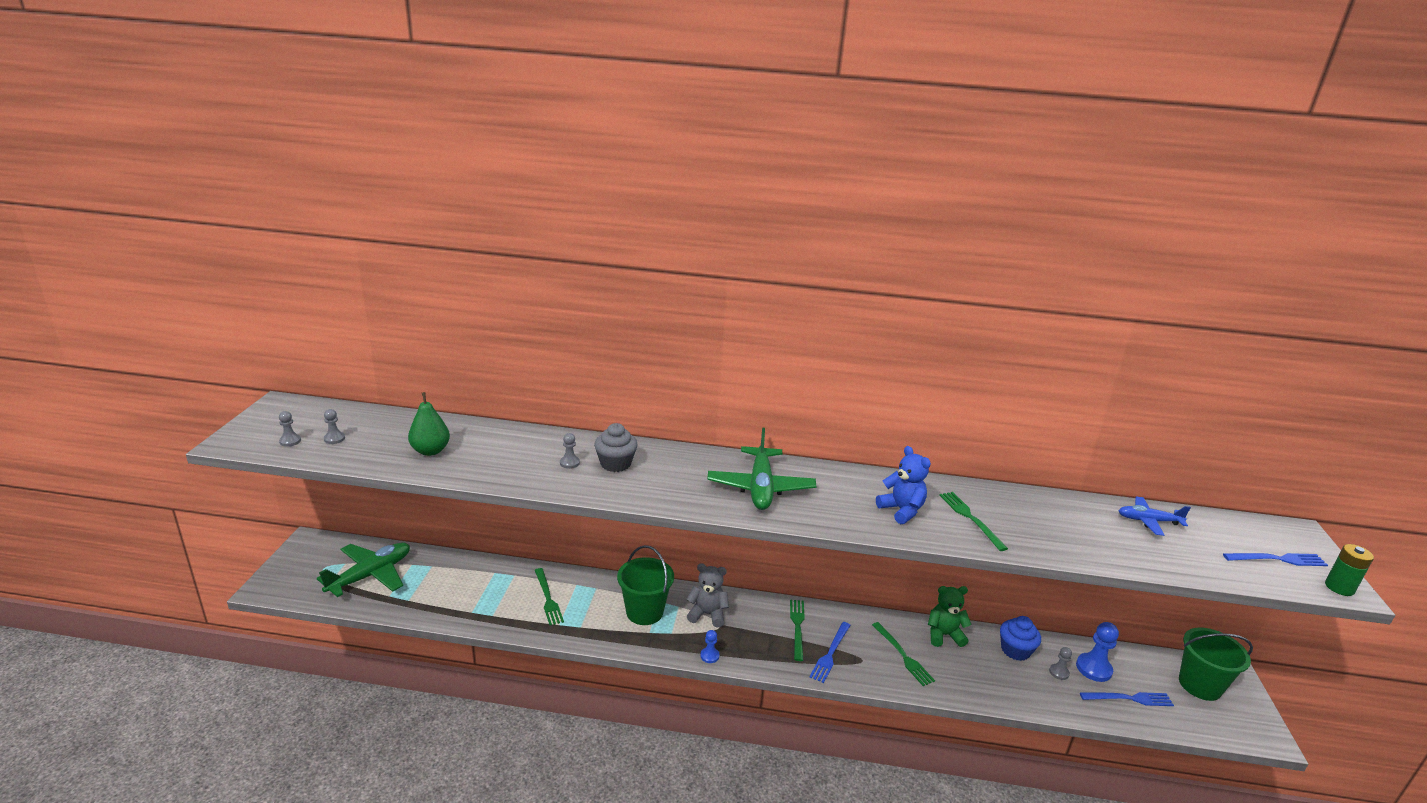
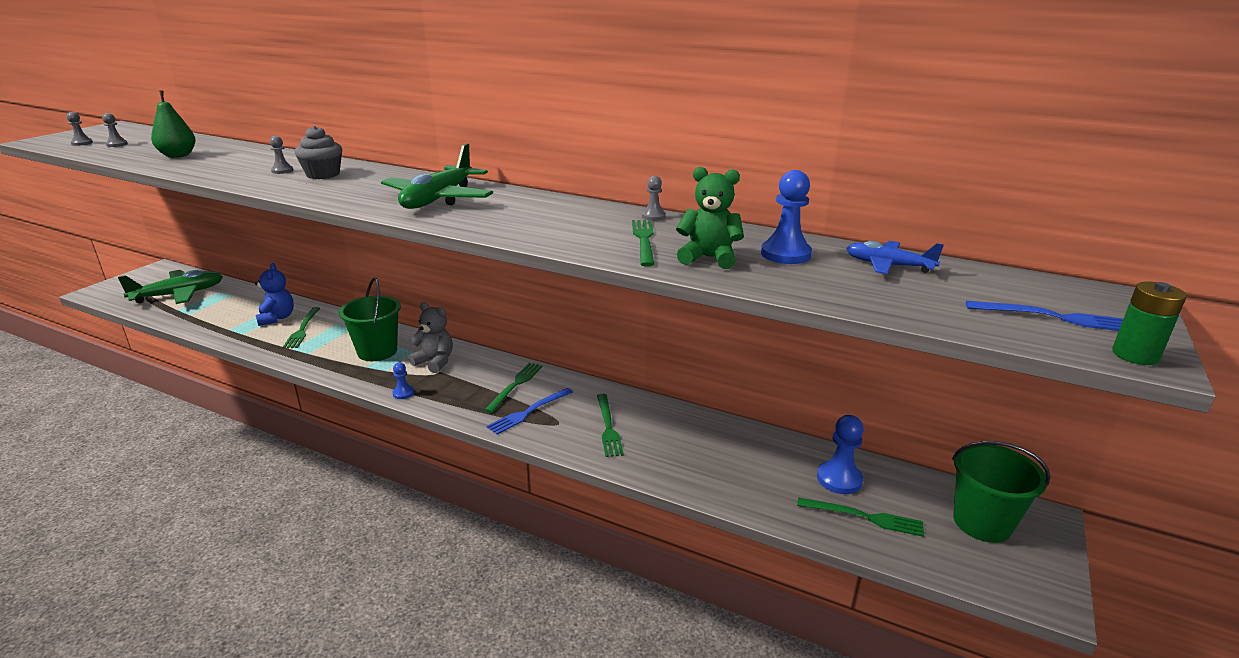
camera: 20 degrees right, 0 degrees up
blue teddy bear [876,446,931,524] -> blue teddy bear moved to [255,263,294,326]
green teddy bear [928,586,972,647] -> green teddy bear moved to [676,167,744,269]
blue cupcake [1000,616,1041,661] -> none
grey pawn [1049,647,1072,680] -> grey pawn moved to [642,176,666,221]
blue fork [1080,692,1174,706] -> green fork [797,497,924,537]
none -> blue pawn [761,170,812,264]

